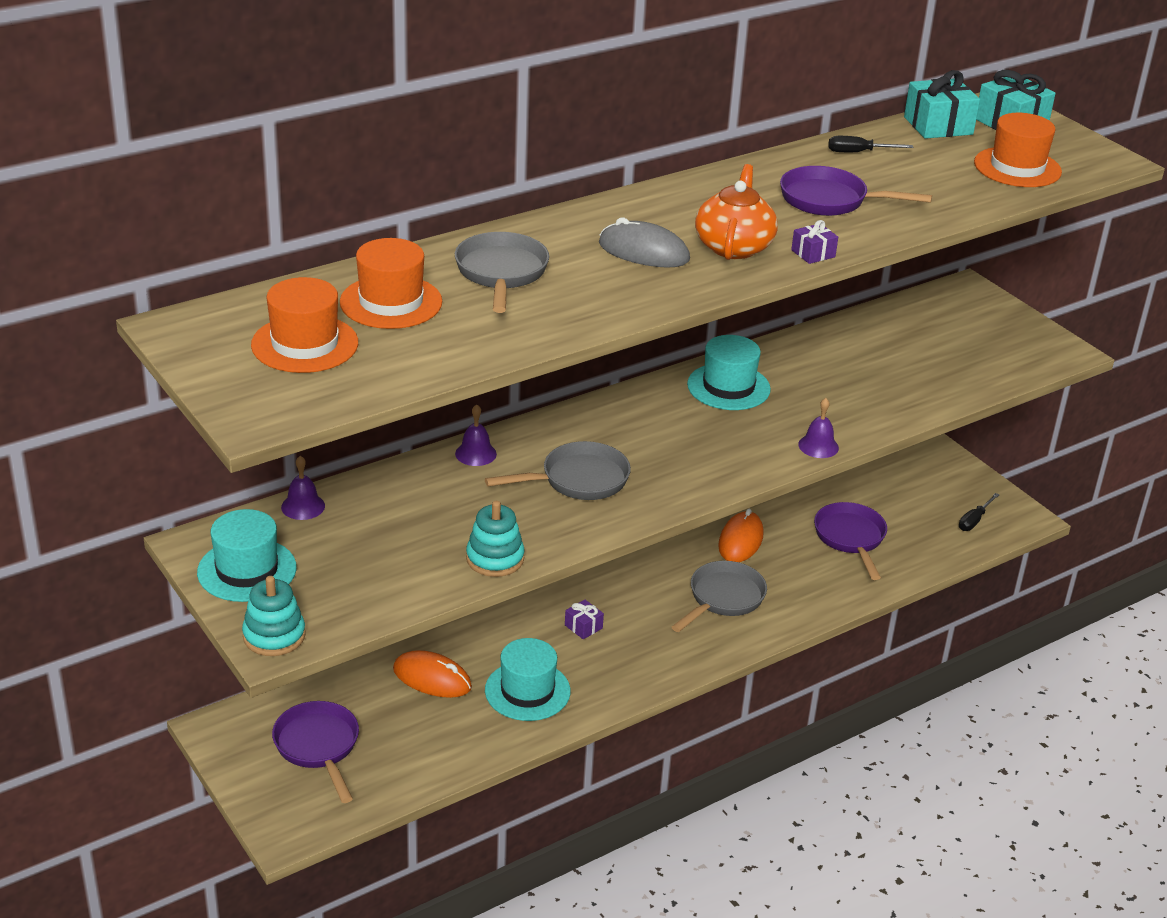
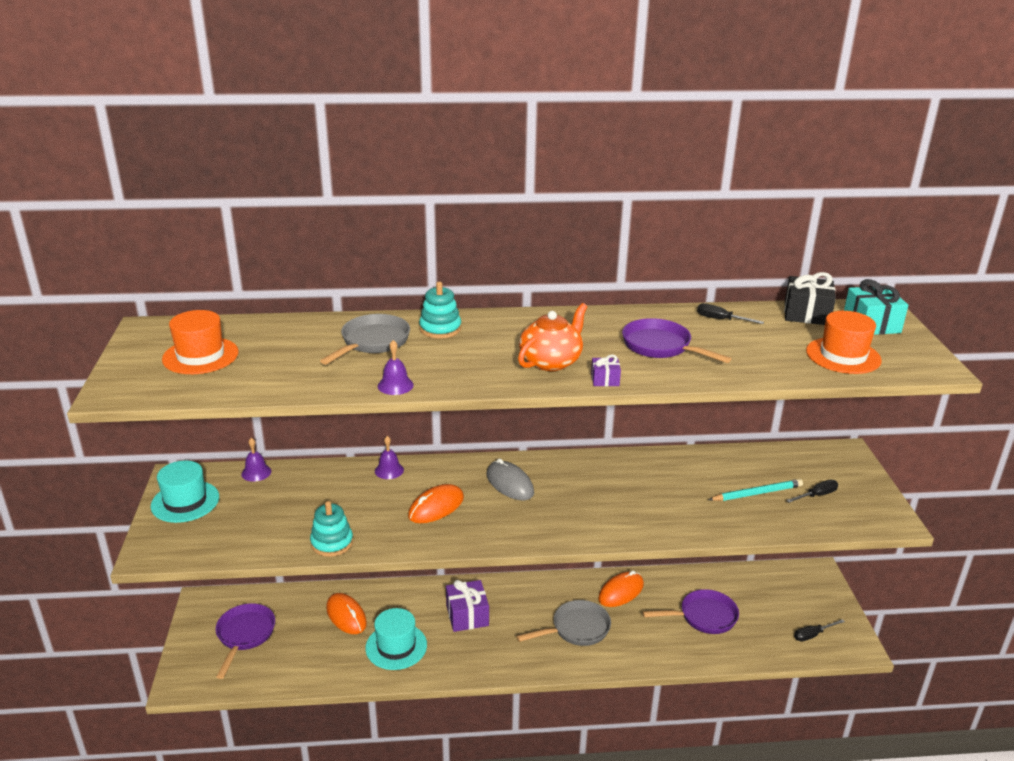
camera: 30 degrees right, 5 degrees down
turquoise stacking toy [242,576,306,656] -> turquoise stacking toy moved to [419,282,461,339]
orange hat [340,238,442,329] -> none
grey pan [485,441,631,500] -> orange mouse [408,484,464,523]
purple gift [565,600,604,639] -> purple gift [446,580,489,632], size x1.88
grey mouse [599,218,690,268] -> grey mouse moved to [486,458,534,500]
turquoise hat [687,335,771,410] -> none
purple bell [798,398,839,458] -> purple bell moved to [378,340,414,395]
purple pan [814,502,887,580] -> purple pan turned 60 degrees clockwise [642,589,739,634]
turquoise gift [904,70,980,139] -> black gift [784,272,836,325]
none -> turquoise pencil [708,479,803,501]
none -> black screwdriver [786,480,838,503]

